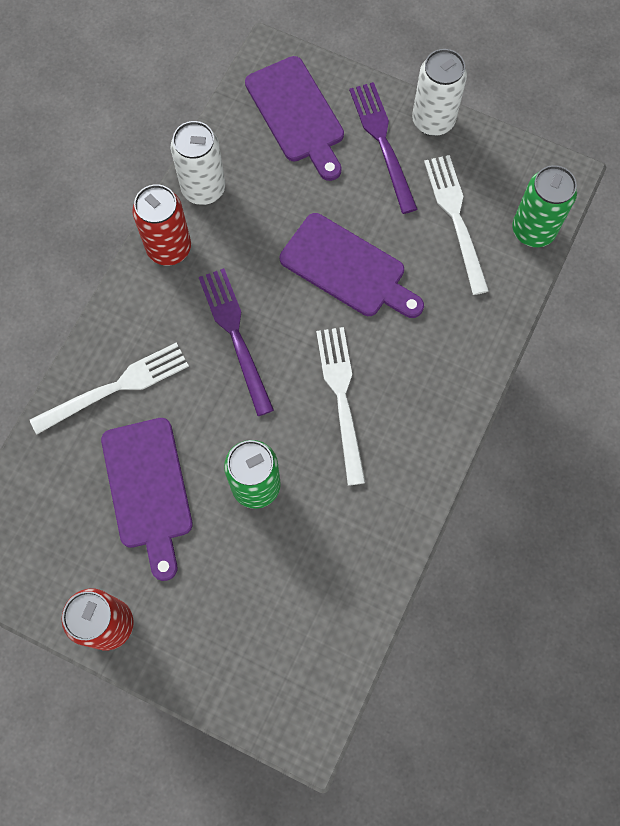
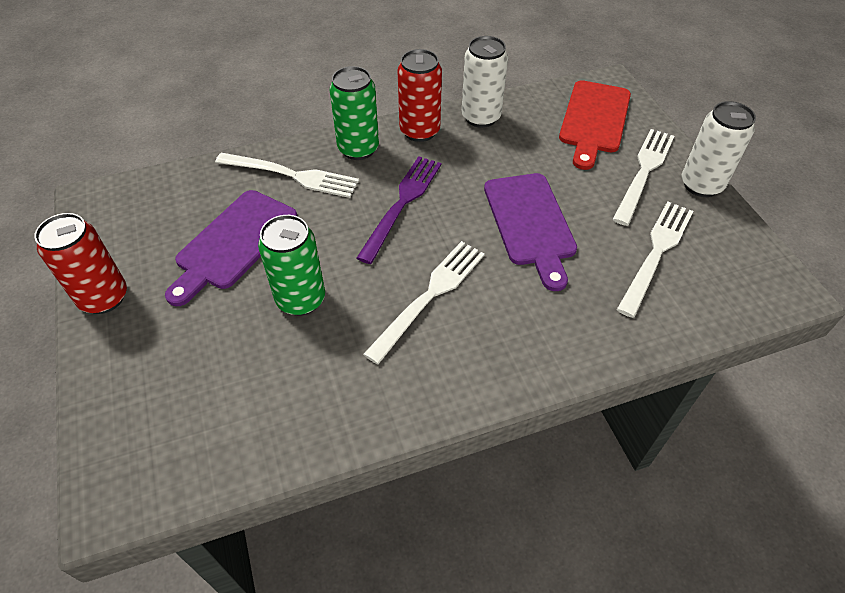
camera: 45 degrees right, 20 degrees down
purple cutting board [245,56,344,181] -> red cutting board [559,80,631,170]
purple fork [349,82,418,214] -> white fork [612,129,674,226]
green can [512,165,577,247] -> green can moved to [330,66,379,160]

